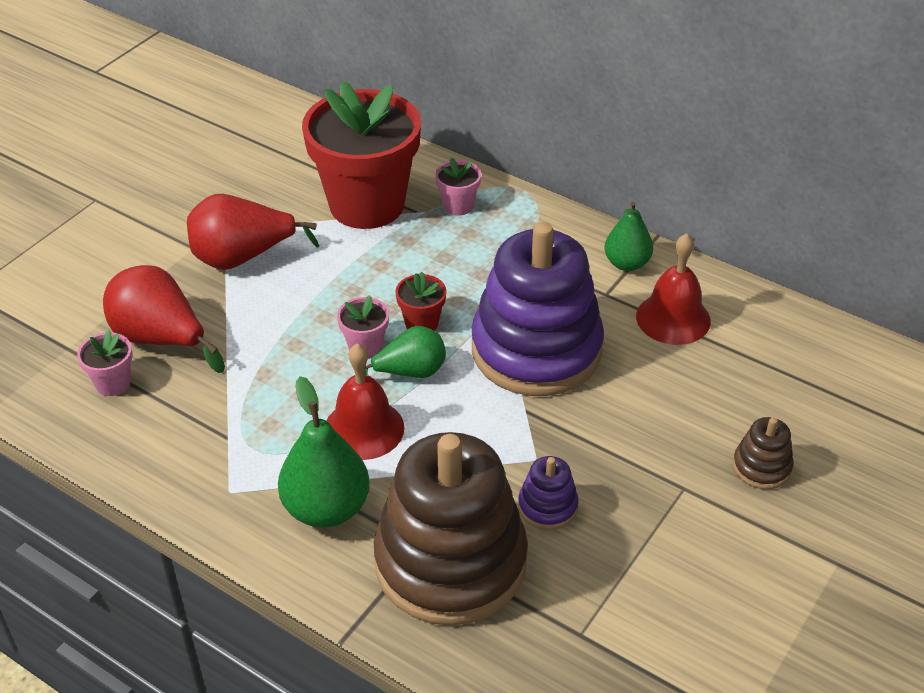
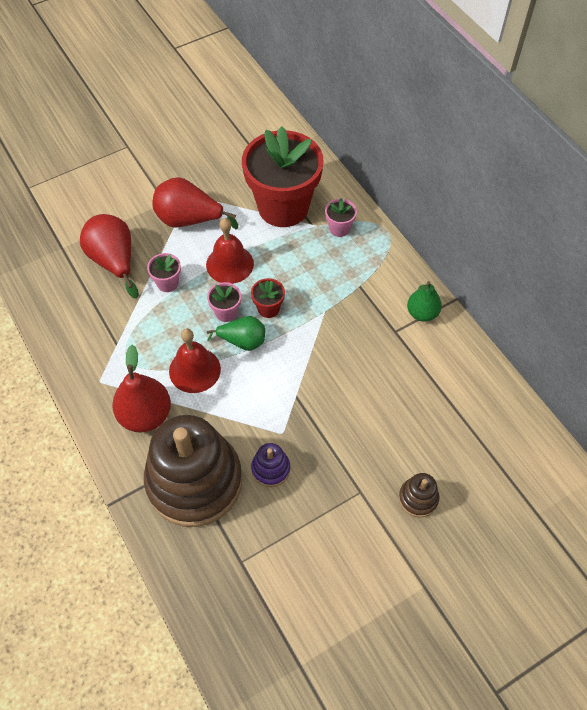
camera: 25 degrees right, 15 degrees up
pink flower pot [77,330,133,396] -> pink flower pot moved to [147,253,181,292]
green pear [278,376,370,528] -> red pear [112,345,171,433]
purple stacking toy [471,222,604,396] -> none
red bell [636,233,711,345] -> red bell moved to [206,218,254,284]

